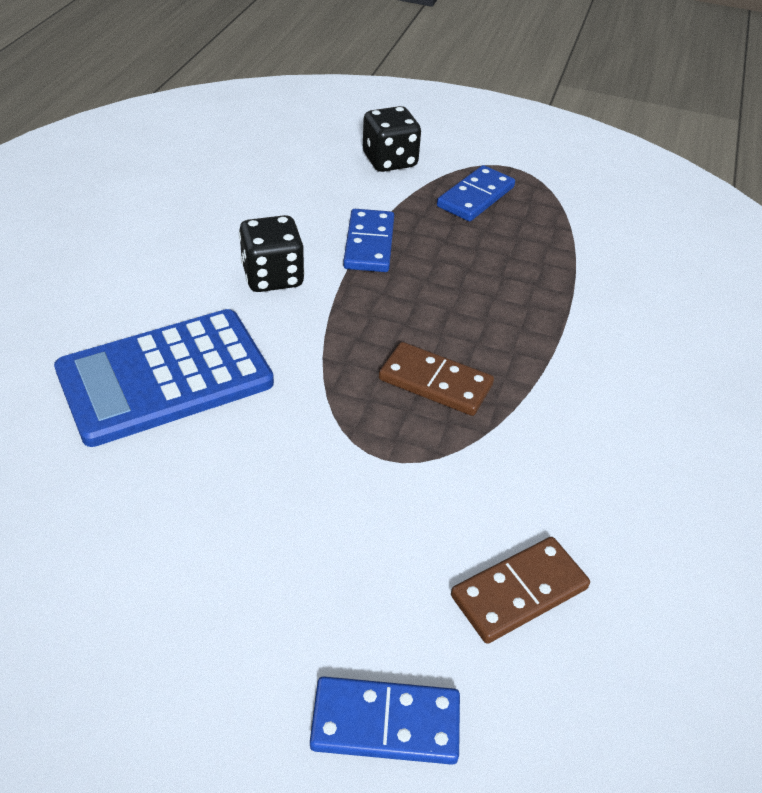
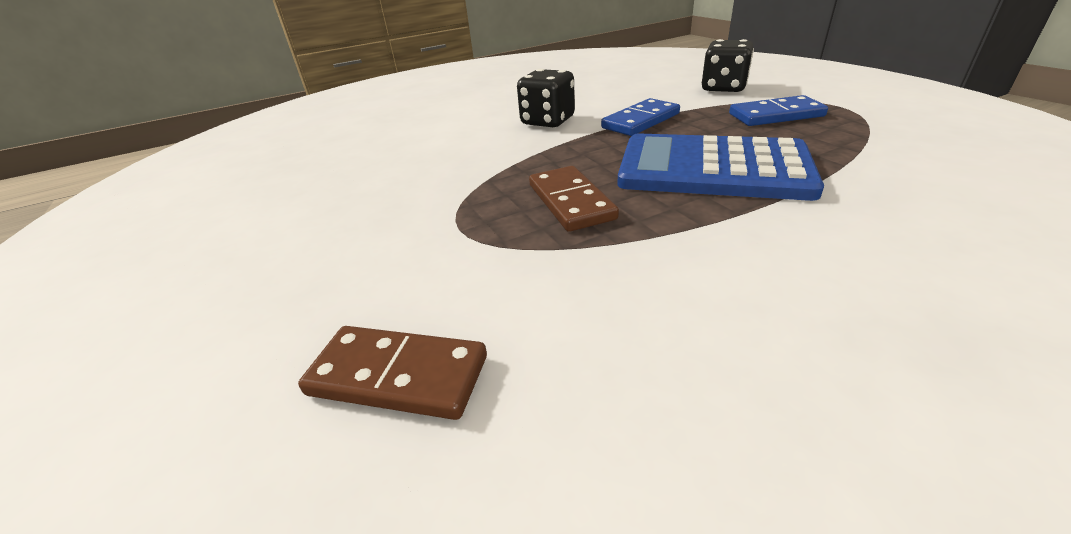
camera: 50 degrees right, 10 degrees down
blue calculator [54,309,274,447] -> blue calculator moved to [617,134,824,201]
blue domino [310,676,460,765] -> none

